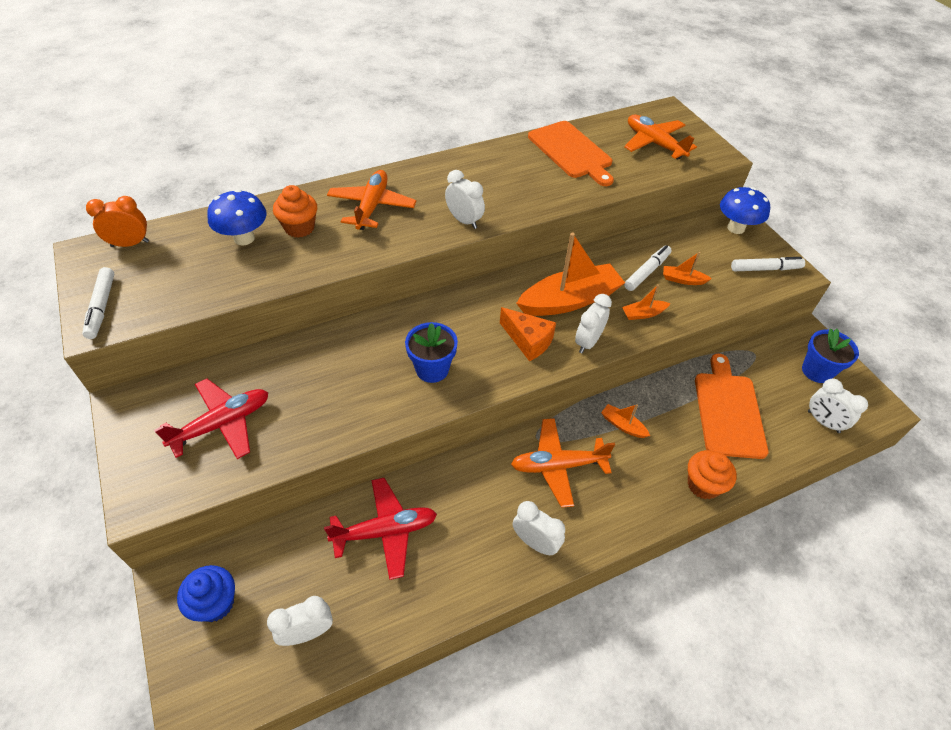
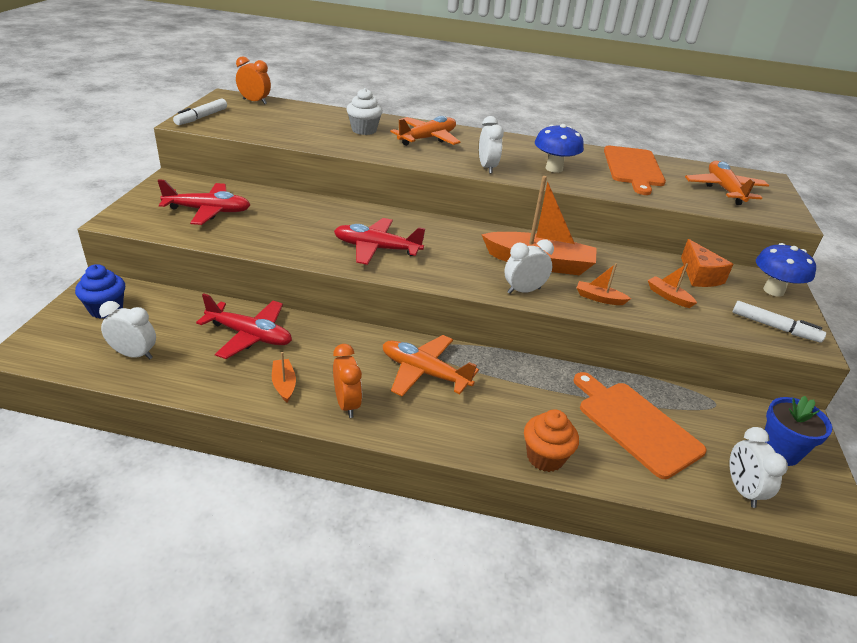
camera: 35 degrees right, 15 degrees down
blue mushroom [207,189,267,245] -> blue mushroom moved to [535,124,584,173]
orange cupcake [273,185,317,238] -> white cupcake [346,88,383,135]
blue flower pot [405,322,458,383] -> red plane [334,218,425,265]
orange cheese [500,307,556,362] -> orange cheese moved to [681,239,733,287]
white clock [513,501,565,555] -> orange clock [333,344,362,418]
orange boat [601,404,650,438] -> orange boat moved to [272,352,296,402]
white marker [624,245,672,291] -> none
orange cutting board [695,353,769,459] -> orange cutting board turned 75 degrees counterclockwise [573,372,706,479]

